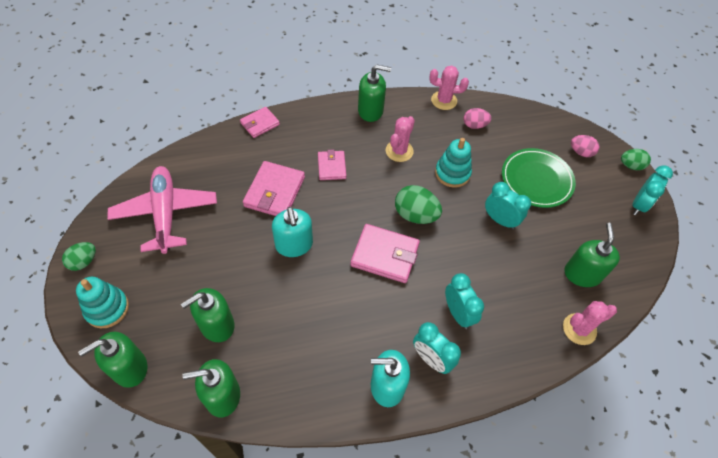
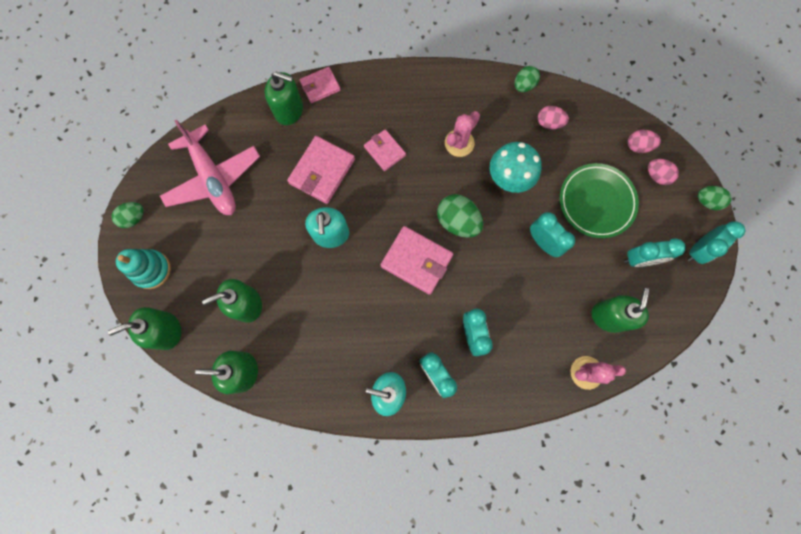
camera: 15 degrees right, 20 degrees up
pink plane [107,166,217,254] -> pink plane turned 150 degrees clockwise [160,119,260,215]
pink wallet [318,149,346,180] -> pink wallet turned 45 degrees counterclockwise [364,129,406,171]
green soap dispenser [358,65,391,122] -> green soap dispenser moved to [265,72,303,125]
pink cactus [429,66,469,110] -> green egg [515,66,540,92]
turquoise stacking toy [435,138,472,188] -> turquoise mushroom [490,142,542,193]
none -> turquoise clock [624,238,686,267]
none -> pink egg [628,130,661,153]

